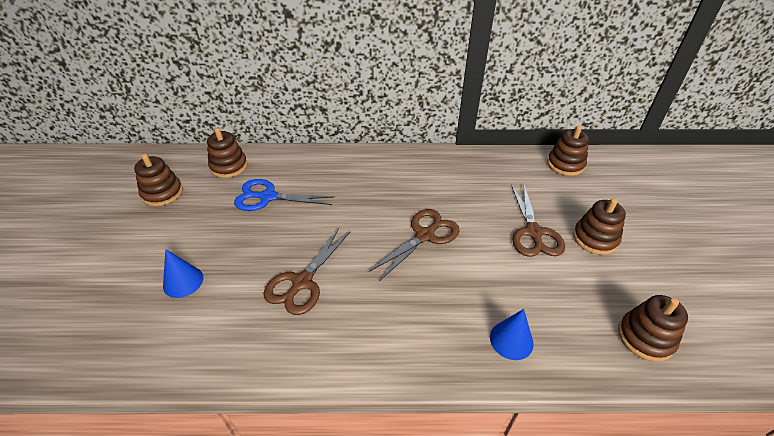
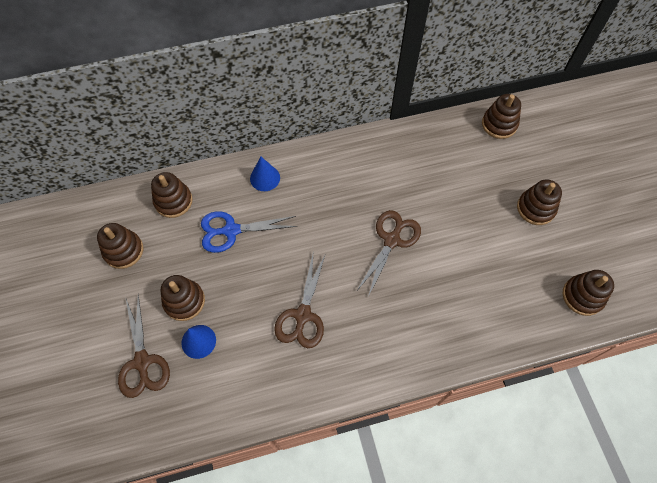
camera: 15 degrees left, 20 degrees up
blue cone [490,309,534,360] -> blue cone moved to [250,157,280,191]
brown scissors [511,184,565,257] -> brown scissors moved to [118,294,170,398]
none -> brown stacking toy [161,275,205,321]

